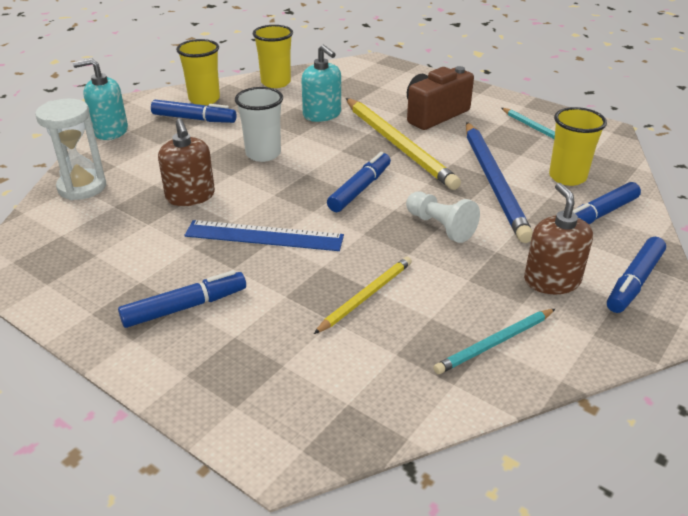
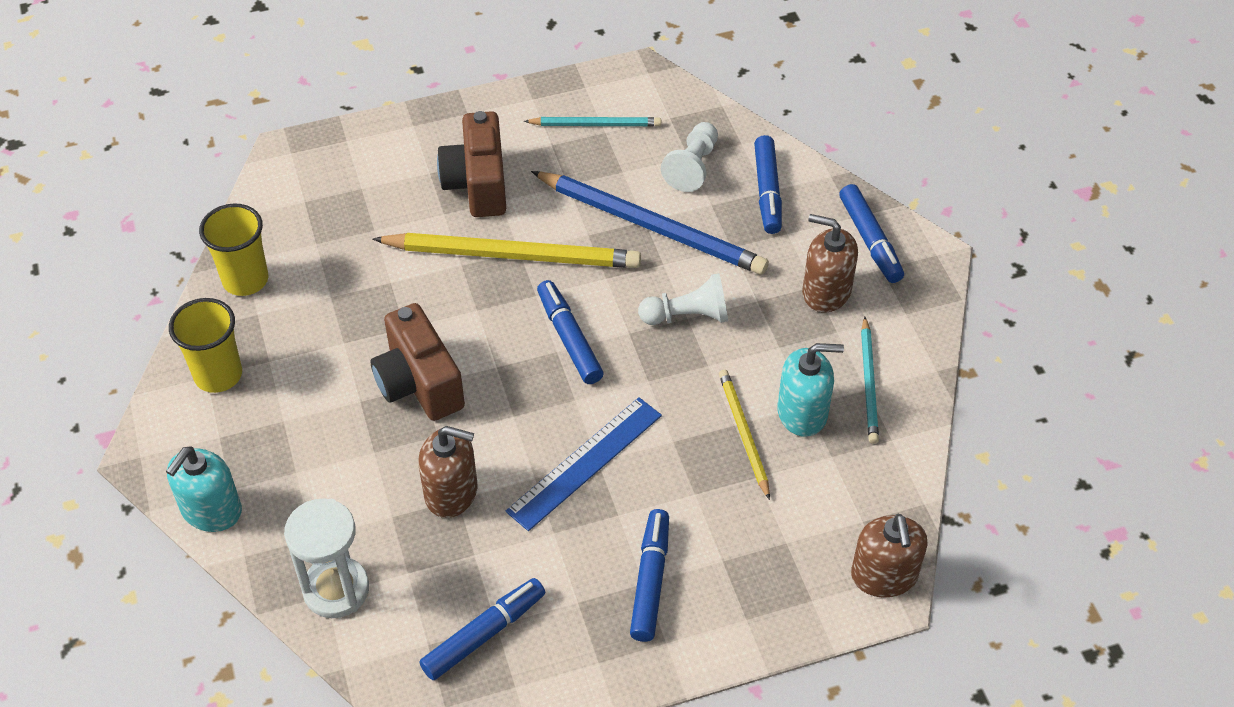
camera: 55 degrees left, 15 degrees up
blue marker [151,100,237,123] -> blue marker moved to [419,578,545,680]
white cup [235,87,283,162] -> brown camera [370,303,465,421]
turquoise soap dispenser [301,45,341,122] -> turquoise soap dispenser moved to [777,343,844,437]
yellow cup [549,107,607,186] -> white pawn [661,122,718,192]
none -> brown soap dispenser [851,514,928,598]

